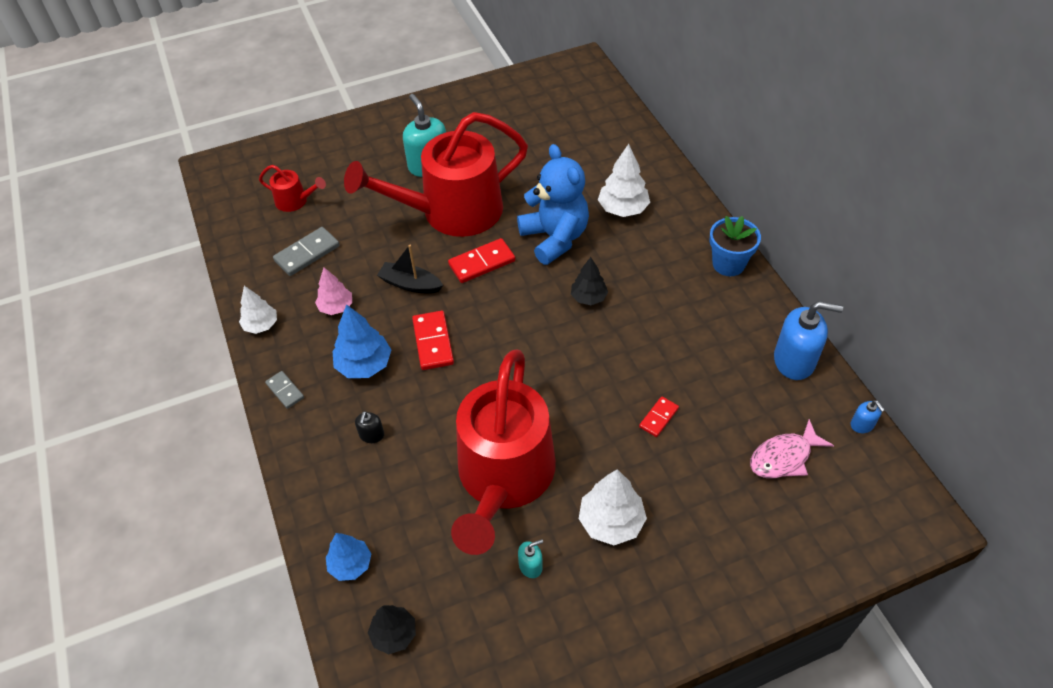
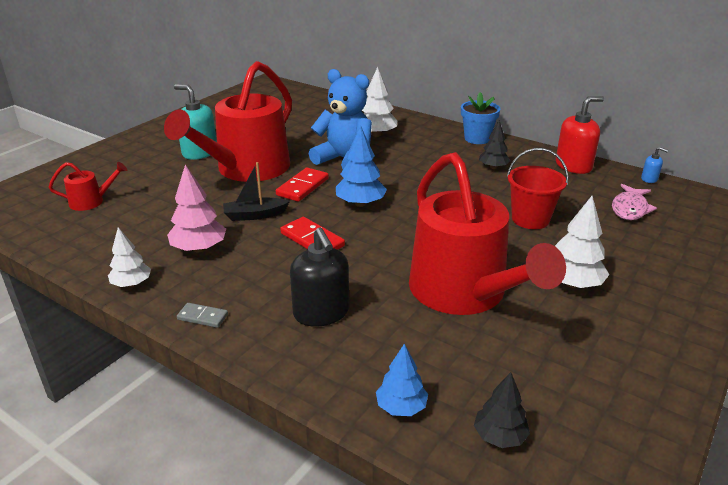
camera: 35 degrees left, 20 degrees down
grey domino [273,227,340,276] -> none
pink tree [315,267,352,315] -> pink tree [167,164,226,252], size x1.50
blue tree [333,304,391,378] -> blue tree moved to [336,125,387,207]
black soap dispenser [355,411,384,443] -> black soap dispenser [290,228,349,327], size x2.11
turquoise soap dispenser [518,539,543,578] -> none
black tree [571,257,608,305] -> black tree moved to [479,120,510,169]
red domino [639,396,679,437] -> red bucket [507,148,569,229]
blue soap dispenser [774,301,843,380] -> red soap dispenser [556,96,604,174]

